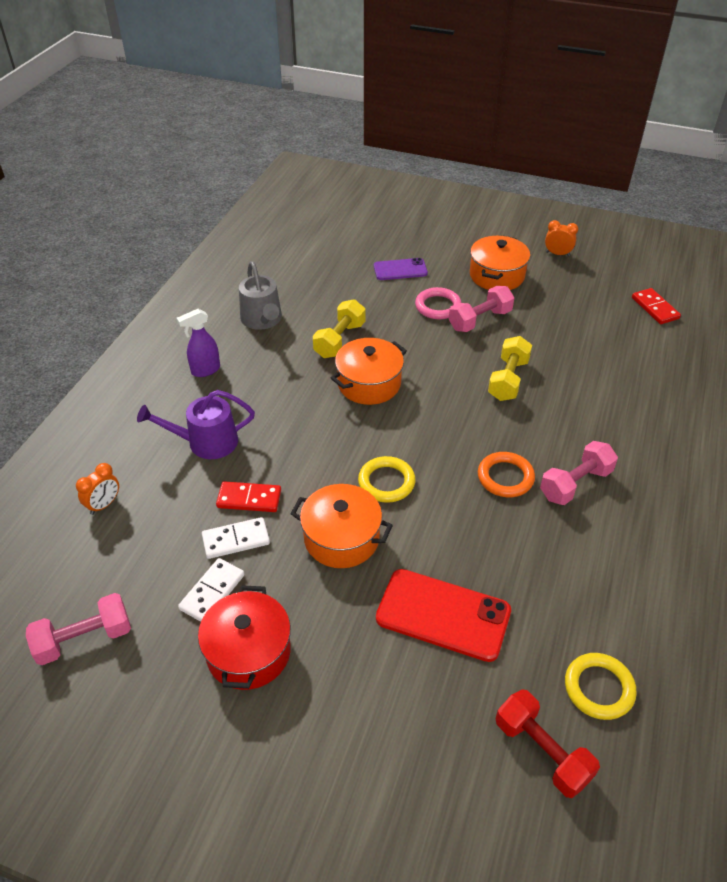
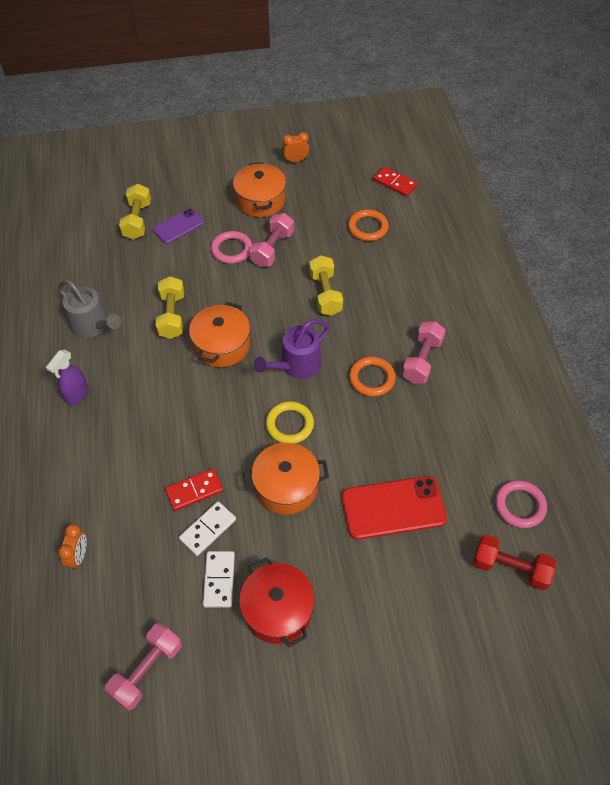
camera: 30 degrees left, 10 degrees up
purple watering can [137,390,255,459] -> purple watering can moved to [254,319,330,378]
yellow ring [565,653,637,720] -> pink ring [495,480,547,528]
none -> yellow dumbbell [119,184,151,240]
none -> orange ring [348,209,389,241]

